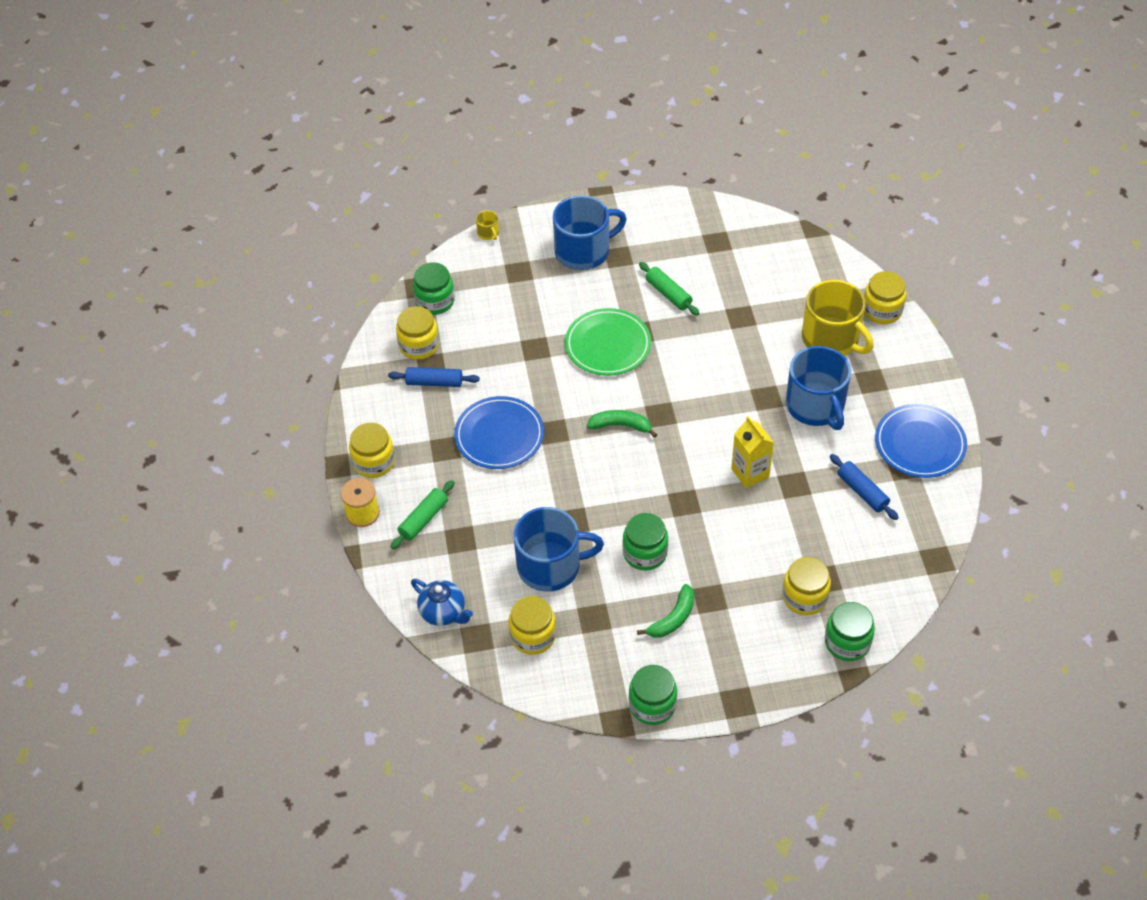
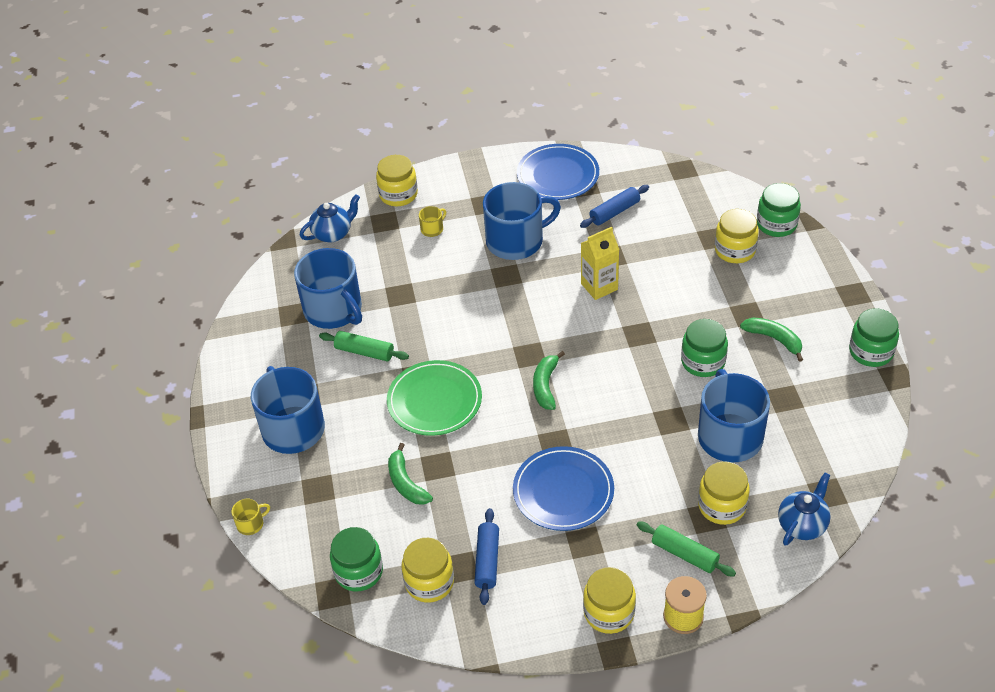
camera: 90 degrees left, 5 degrees down
yellow jar [509,596,556,655] -> yellow jar moved to [698,461,750,525]
green rolling pin [639,262,700,316] -> green rolling pin turned 60 degrees clockwise [319,331,409,361]
yellow mug [802,280,874,356] -> yellow mug [419,206,446,237], size x0.40
none -> blue mug [294,248,362,329]
none -> blue teapot [299,194,360,243]
none -> green banana [388,443,433,505]

